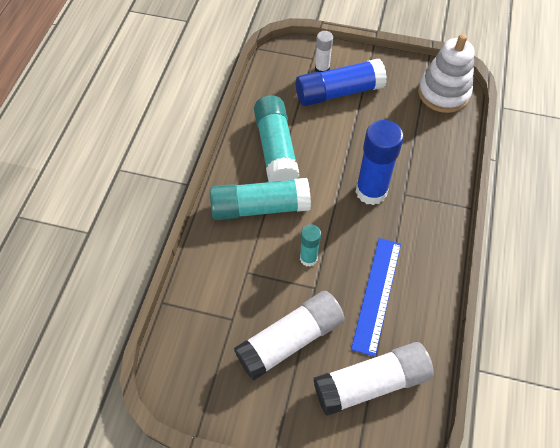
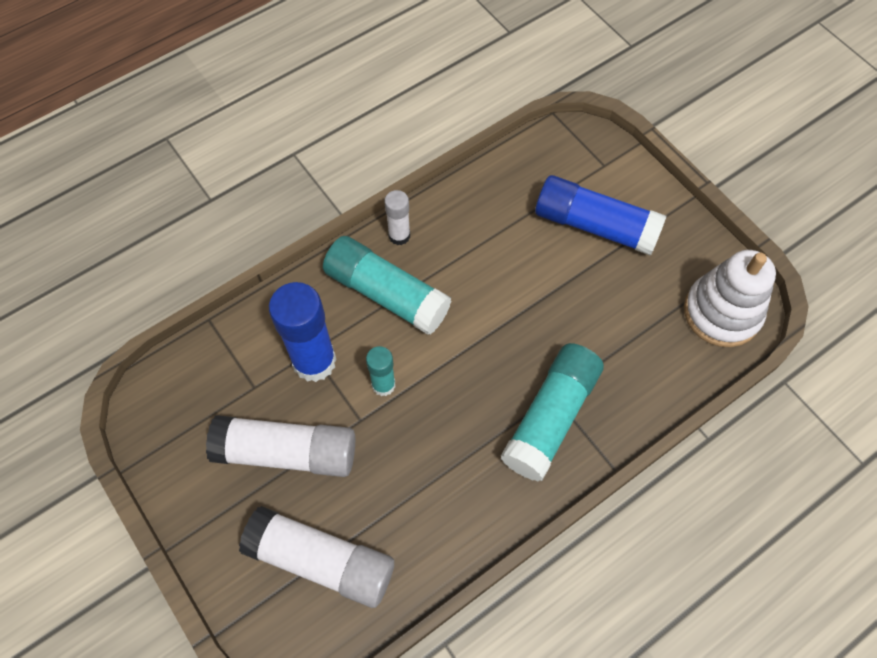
camera: 40 degrees right, 5 degrees up
turquoise glue stick [254,95,299,182] -> turquoise glue stick moved to [501,343,604,482]
white glue stick [315,31,333,72] -> white glue stick moved to [384,190,410,245]
blue ruler [351,238,401,357] -> none
blue glue stick [356,120,404,205] -> blue glue stick moved to [269,282,337,382]

